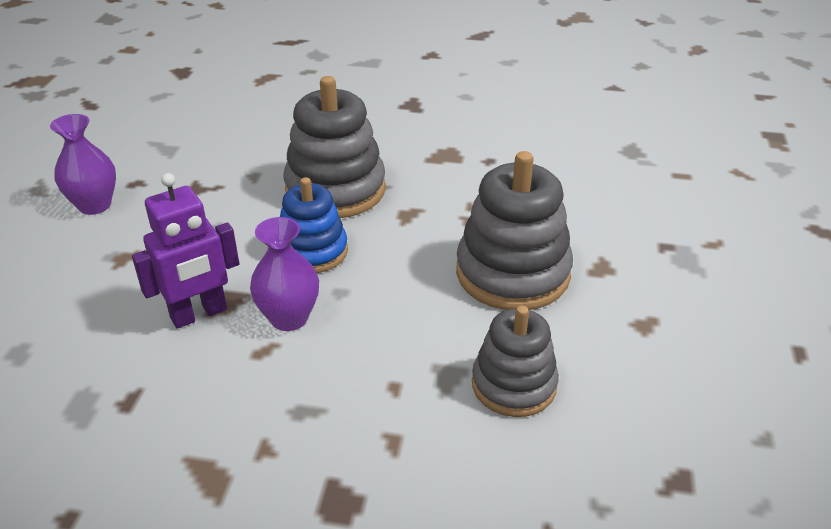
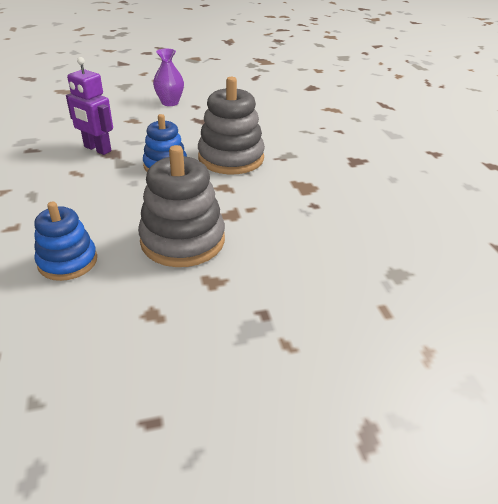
camera: 65 degrees right, 0 degrees up
purple vase [250,217,319,331] -> none
grey stacking toy [472,305,559,417] -> blue stacking toy [34,202,97,281]

